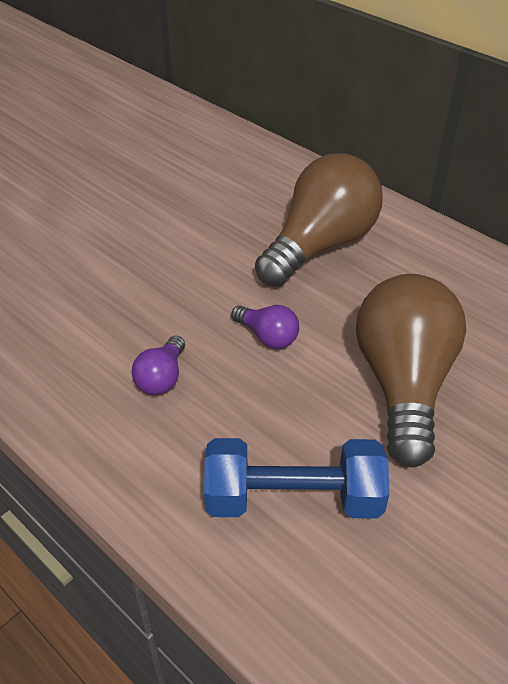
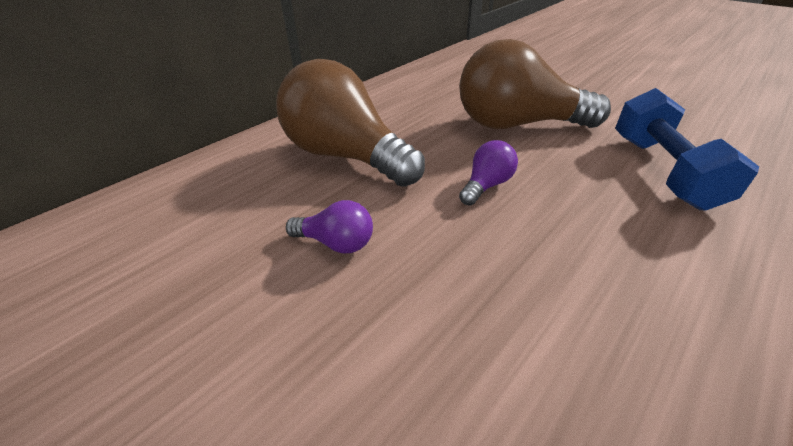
camera: 90 degrees left, 5 degrees down
purple light bulb [132,336,185,395] -> purple light bulb moved to [286,200,373,253]

